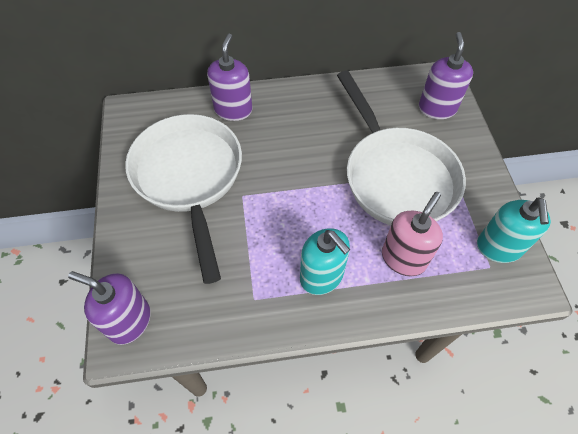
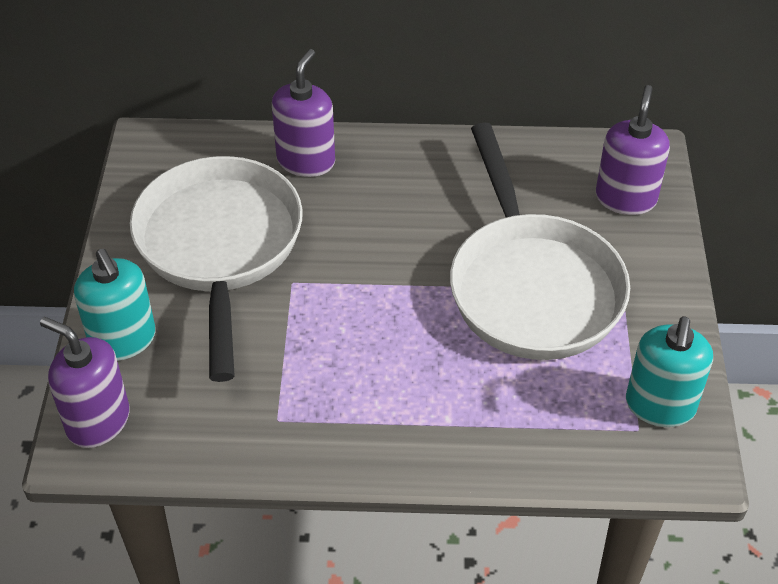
camera: 10 degrees right, 10 degrees down
turquoise soap dispenser [300,228,350,295] -> turquoise soap dispenser moved to [74,249,156,361]
pink soap dispenser [382,192,443,276] -> none

